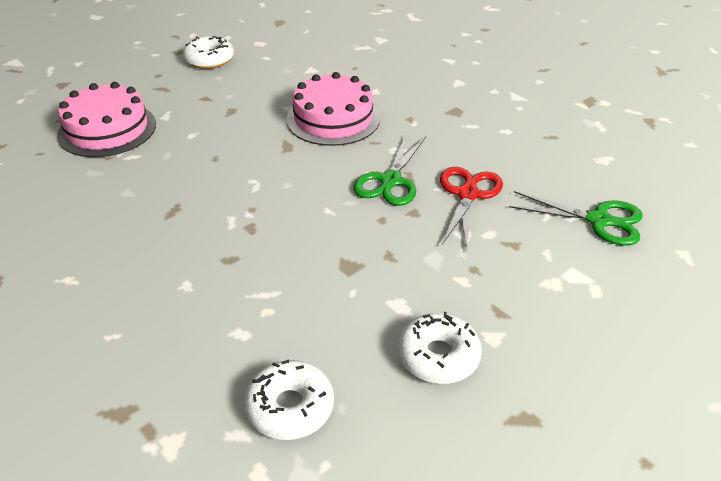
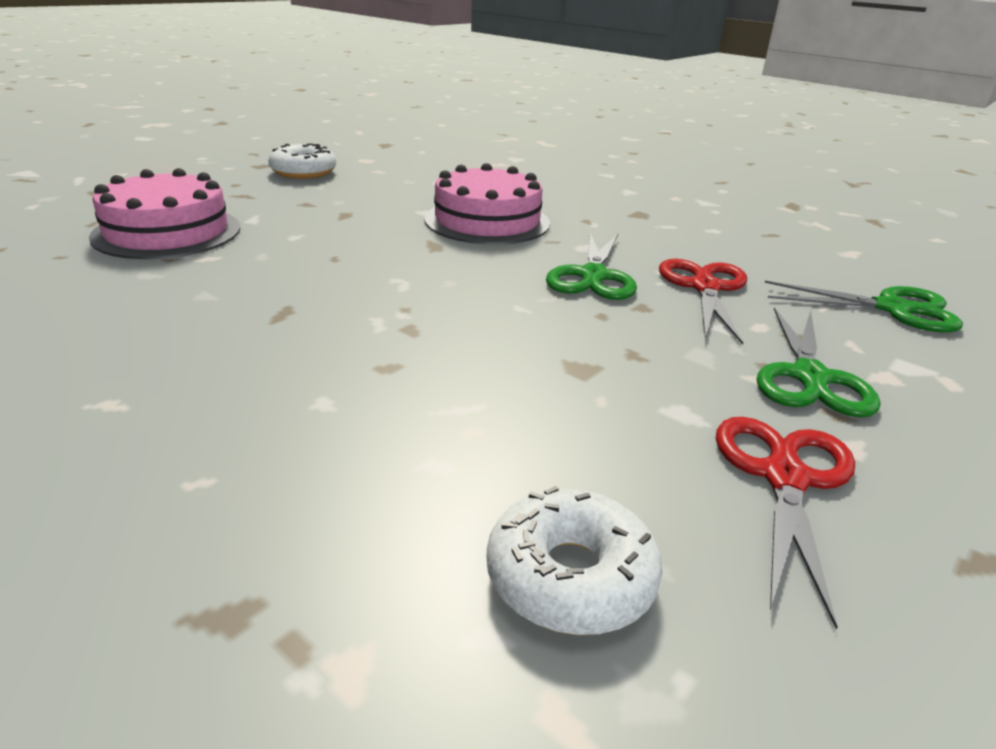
camera: 10 degrees left, 10 degrees down
white donut [398,312,482,384] -> red scissors [716,417,855,630]
none -> green scissors [756,307,881,417]

